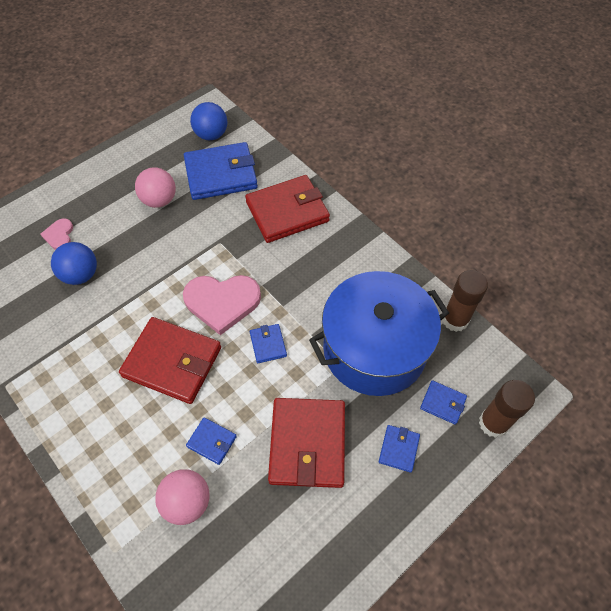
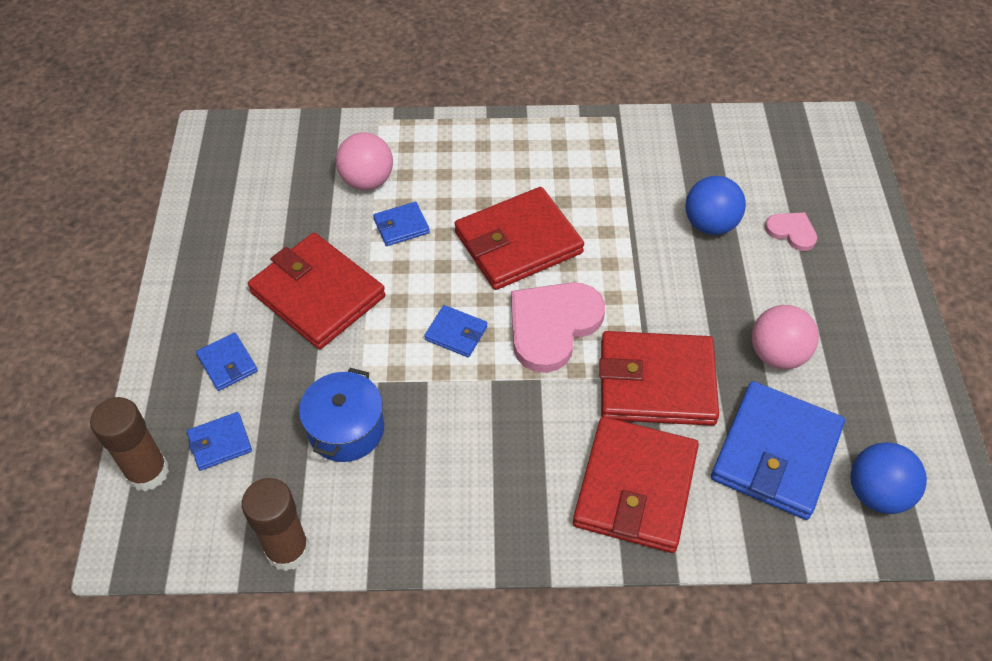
camera: 130 degrees right, 5 degrees down
blue pot [309,271,449,396] -> blue pot [299,368,384,462], size x0.50
none -> red wallet [599,331,719,426]

